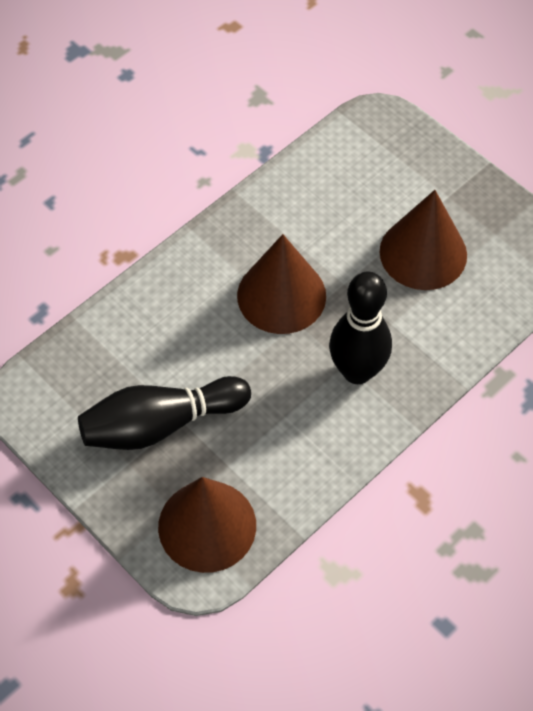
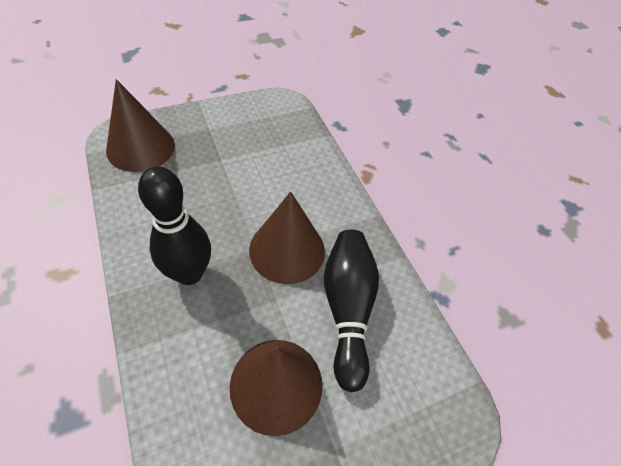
camera: 105 degrees right, 5 degrees down
black bowling pin [78,376,251,450] -> black bowling pin moved to [324,230,379,393]

